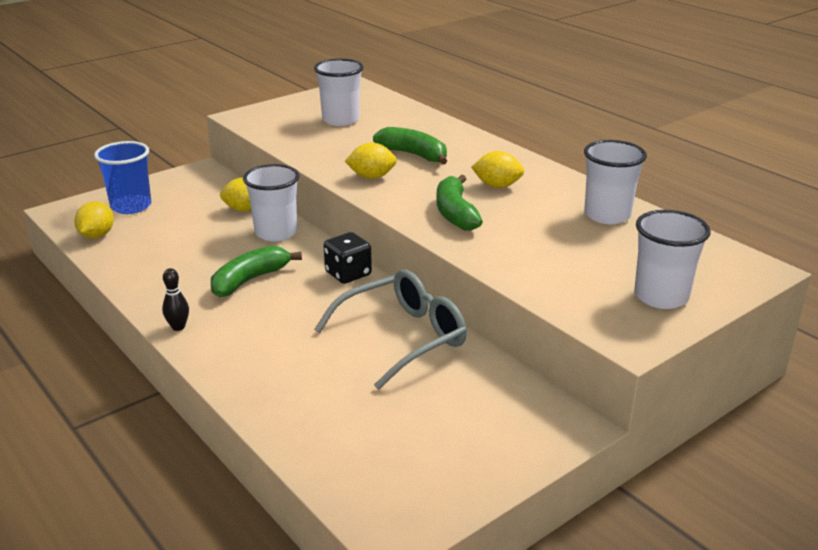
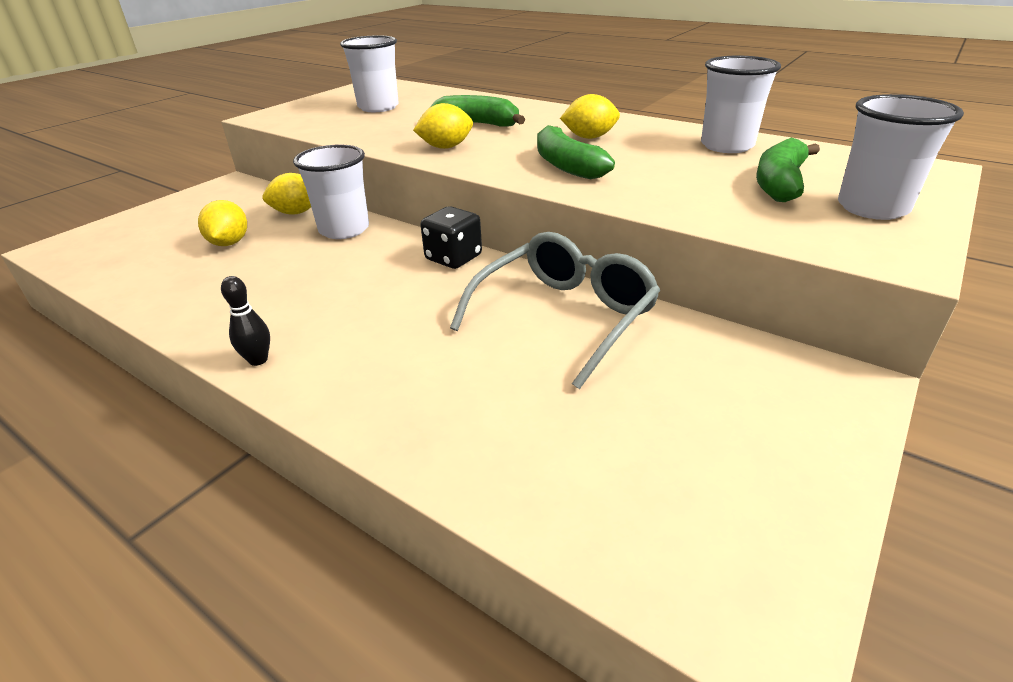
camera: 15 degrees left, 5 degrees up
yellow lemon [74,201,114,239] -> yellow lemon moved to [198,200,247,246]
blue cup [94,141,151,214] -> none
green banana [211,246,302,297] -> green banana moved to [756,138,820,202]

